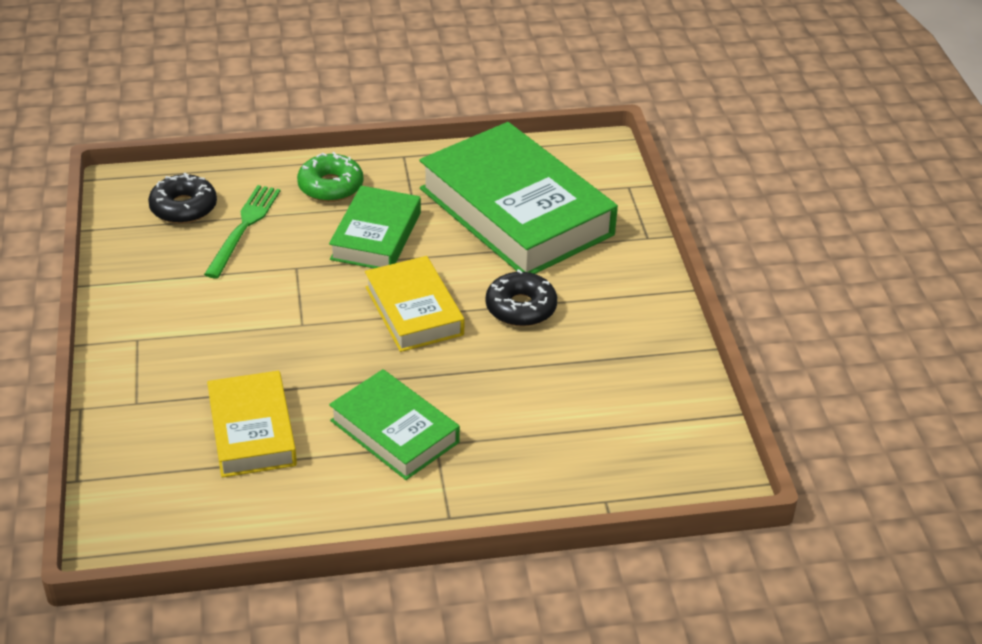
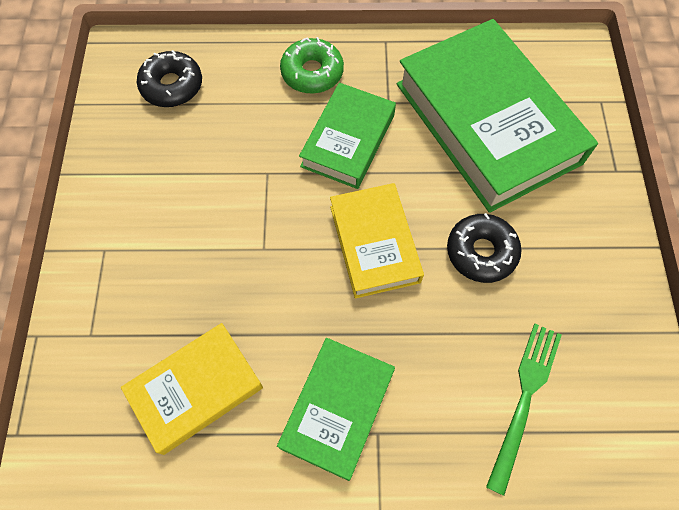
camera: 10 degrees right, 25 degrees up
green fork [204,185,280,278] -> green fork moved to [486,324,562,496]
yellow book [207,371,297,478] -> yellow book turned 60 degrees clockwise [121,323,263,455]
green book [329,369,460,480] -> green book turned 60 degrees clockwise [277,338,395,481]

